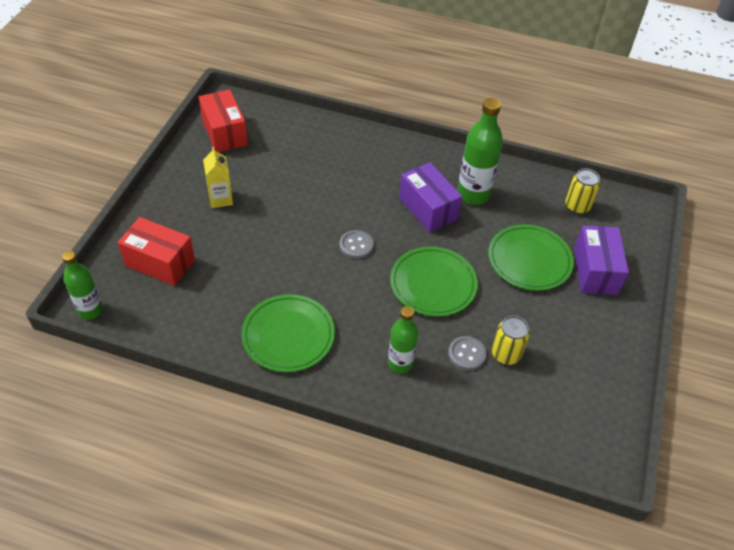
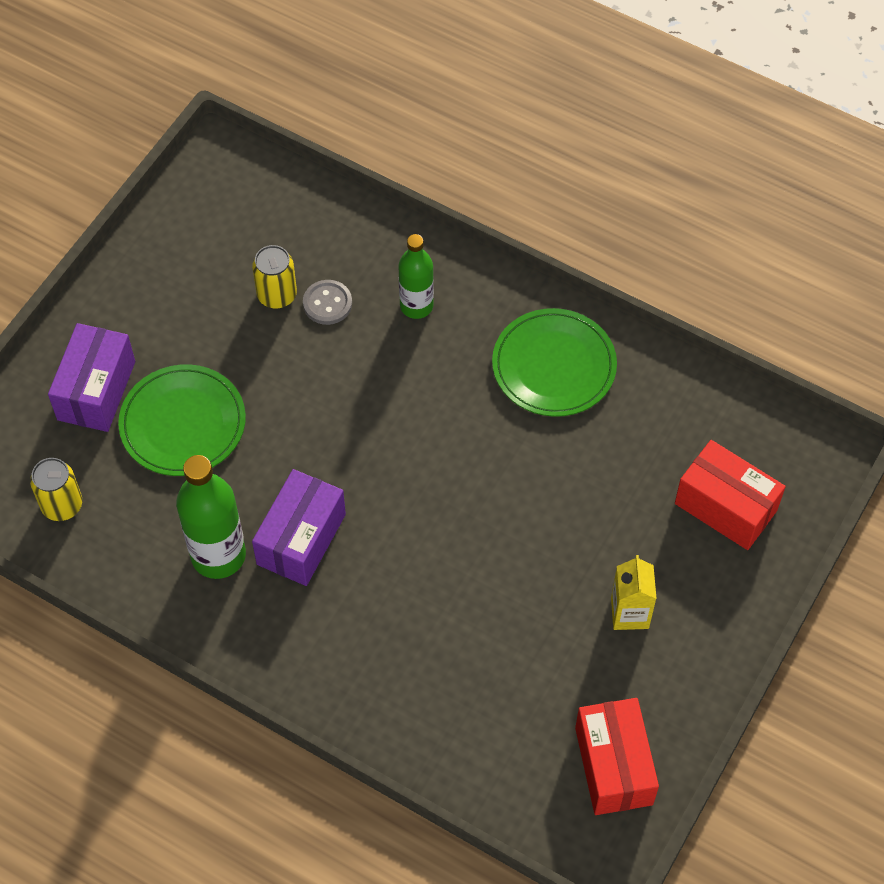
camera: 165 degrees left, 10 degrees up
green bottle [62,251,103,320] -> none
grey button [339,230,374,259] -> none
green plate [390,246,478,317] -> none
purple box [399,162,463,233] -> purple box turned 45 degrees clockwise [252,469,346,586]

